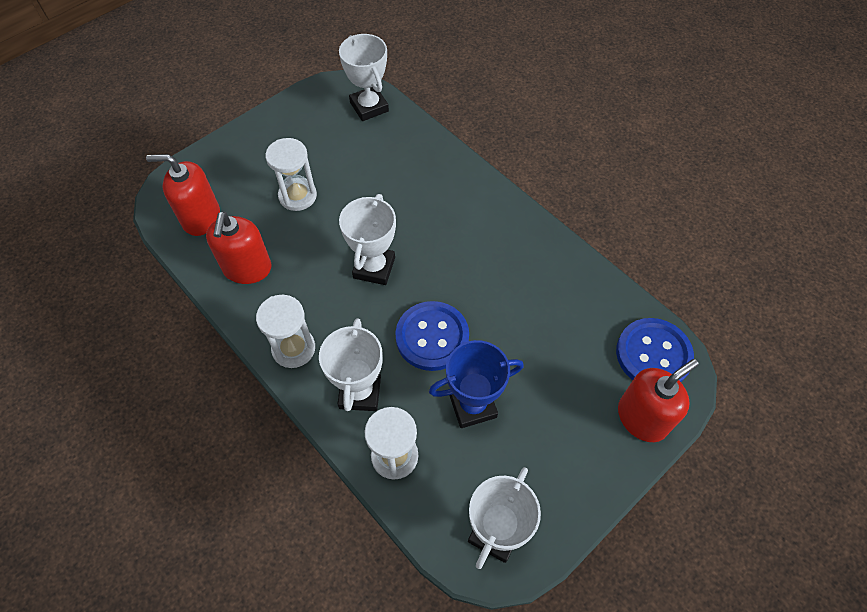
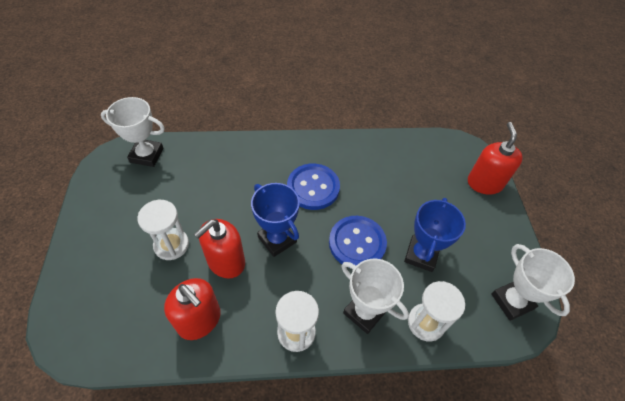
camera: 55 degrees left, 5 degrees down
red soap dispenser [146,154,220,236] -> red soap dispenser moved to [194,219,245,279]
white trophy [339,194,396,285] -> blue trophy [251,183,300,257]
blue button [616,318,694,382] -> blue button moved to [287,163,340,210]

